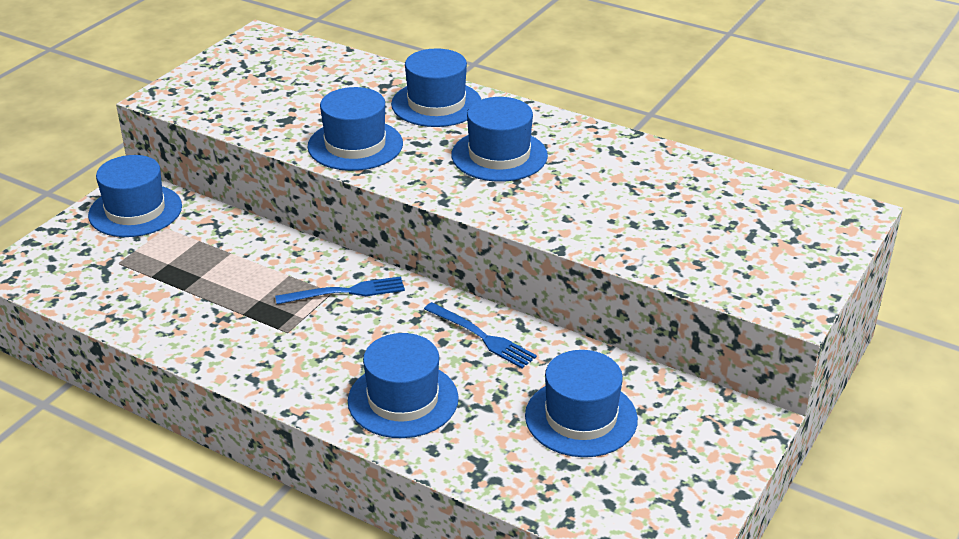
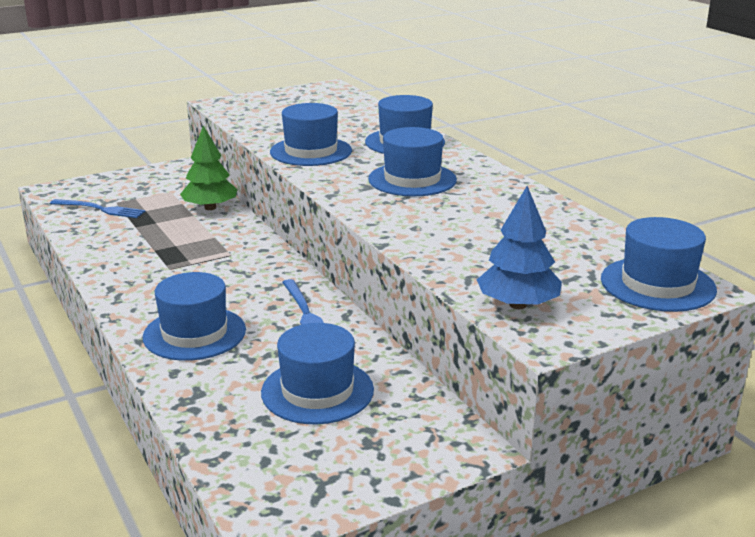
camera: 30 degrees right, 10 degrees down
blue hat [88,155,182,237] -> blue hat moved to [601,217,717,312]
blue fork [275,276,405,304] -> blue fork moved to [50,199,145,218]
none -> green tree [180,125,237,210]
none -> blue tree [477,186,562,309]

